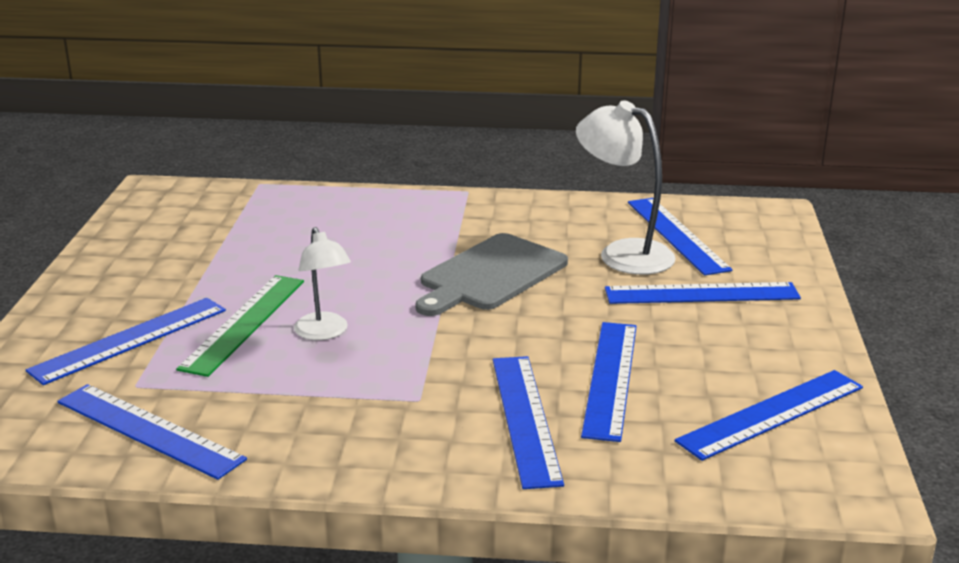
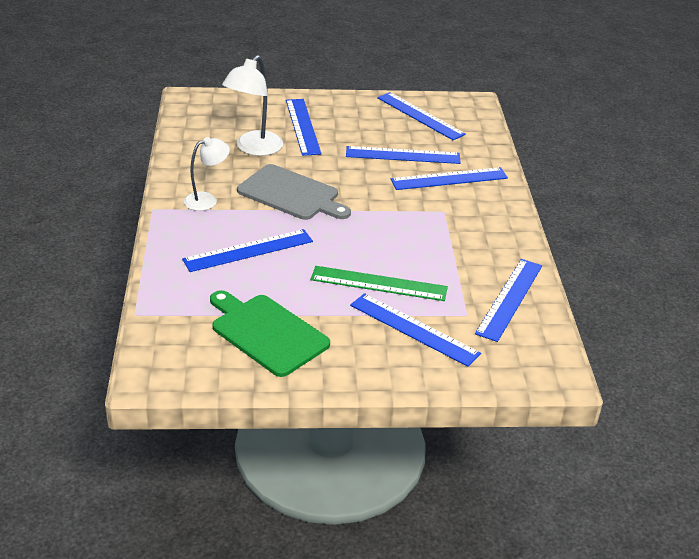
camera: 100 degrees left, 10 degrees up
white lamp [294,227,351,340] -> white lamp moved to [184,137,230,211]
blue ruler [628,198,732,276] -> blue ruler moved to [182,229,313,272]
none -> green cutting board [210,290,330,377]

